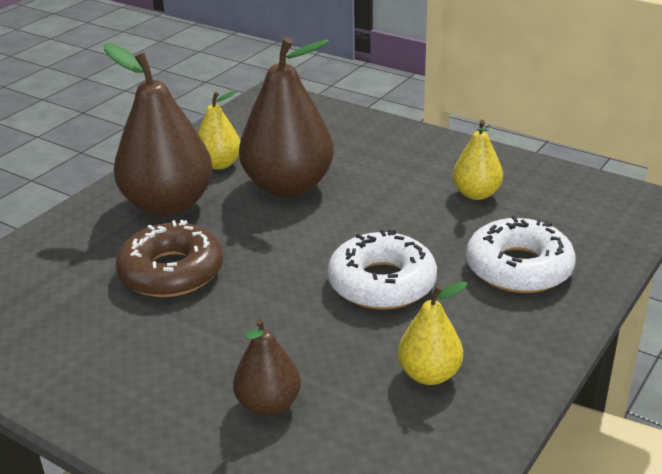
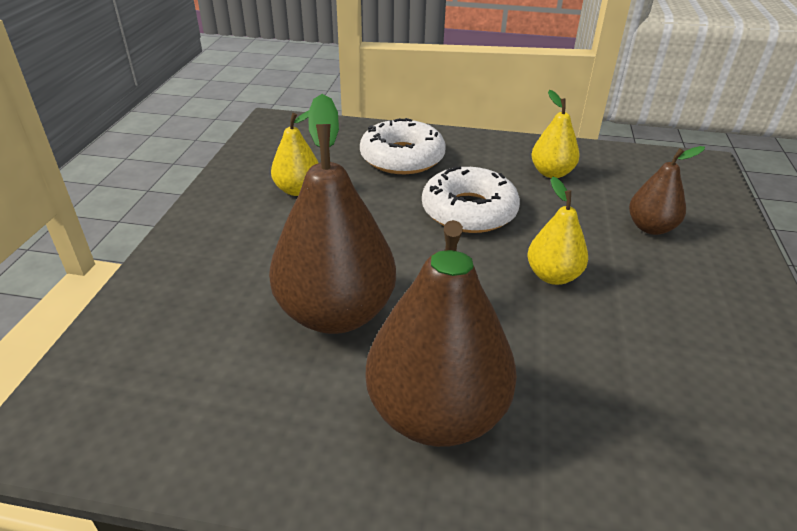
camera: 115 degrees left, 5 degrees up
brown donut [115,220,223,297] -> none
yellow pear [198,90,241,170] -> yellow pear moved to [527,177,588,285]

